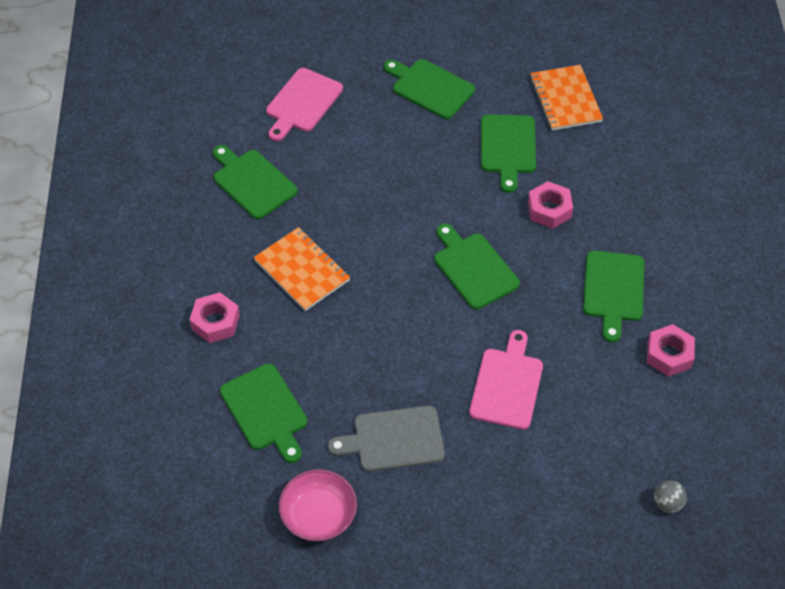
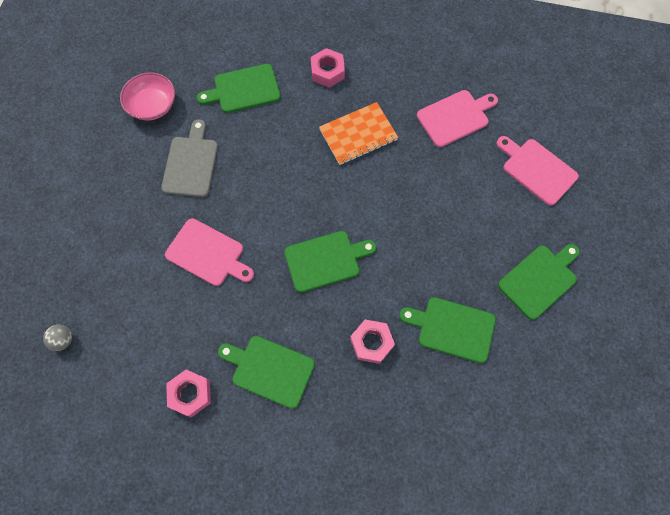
camera: 105 degrees right, 15 degrees up
green cutting board [213,145,298,219] -> pink cutting board [417,90,498,147]
orange notebook [530,65,603,131] -> none

